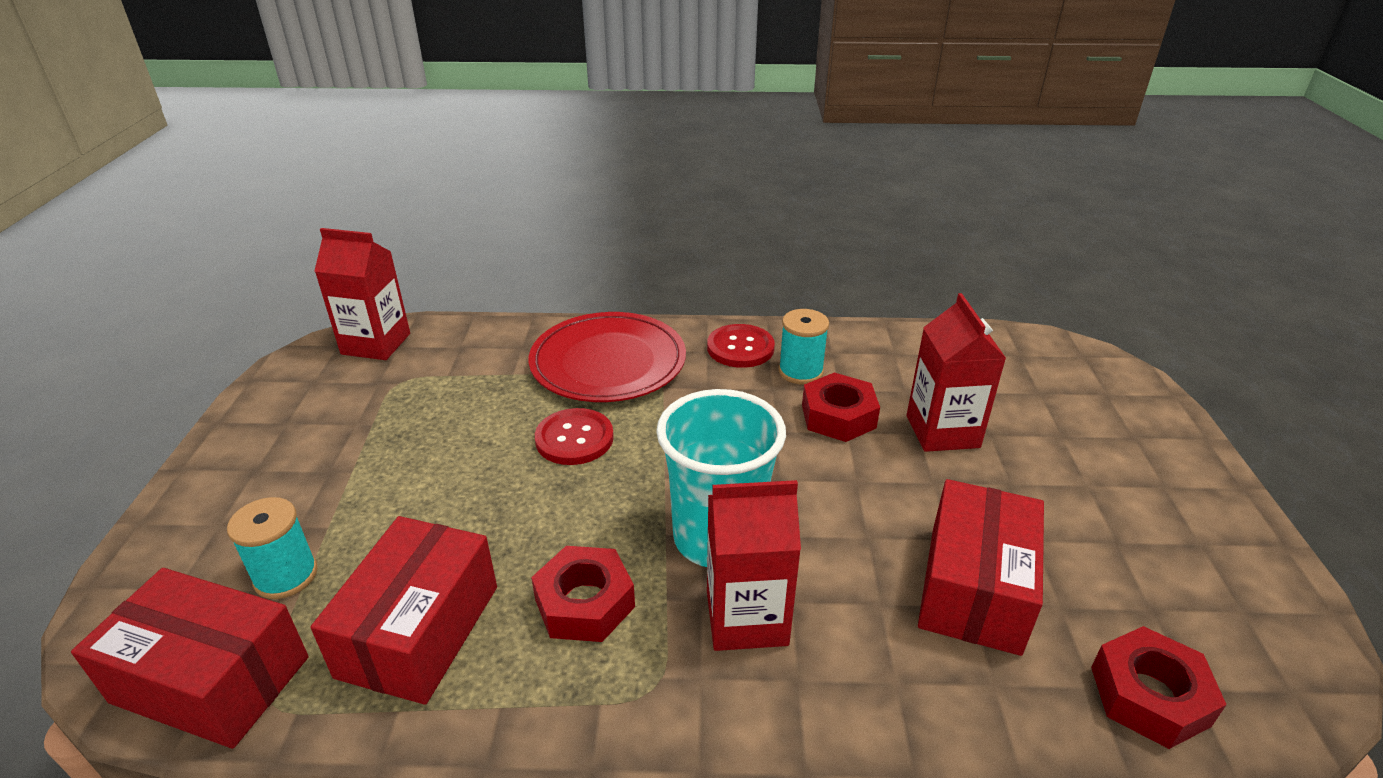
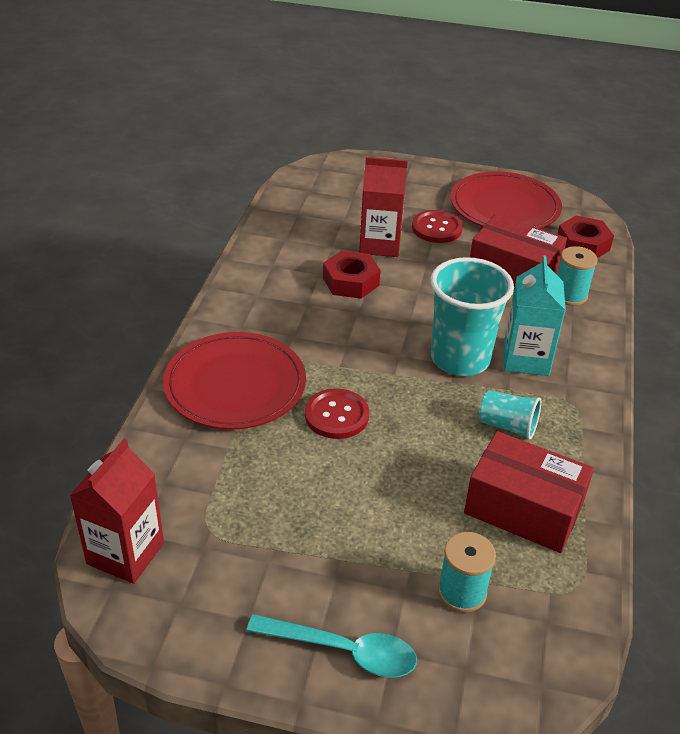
camera: 80 degrees left, 5 degrees up
red box [71,568,309,749] -> none
red nut [531,546,635,642] -> turquoise cup [479,390,541,440]
red button [707,324,775,368] -> red button moved to [412,210,463,243]
red carton [707,480,801,651] -> turquoise carton [504,256,566,376]
turquoise spool [778,309,829,384] -> turquoise spool moved to [557,246,598,306]
none -> turquoise spoon [247,614,417,678]
none -> red plate [451,171,562,229]

